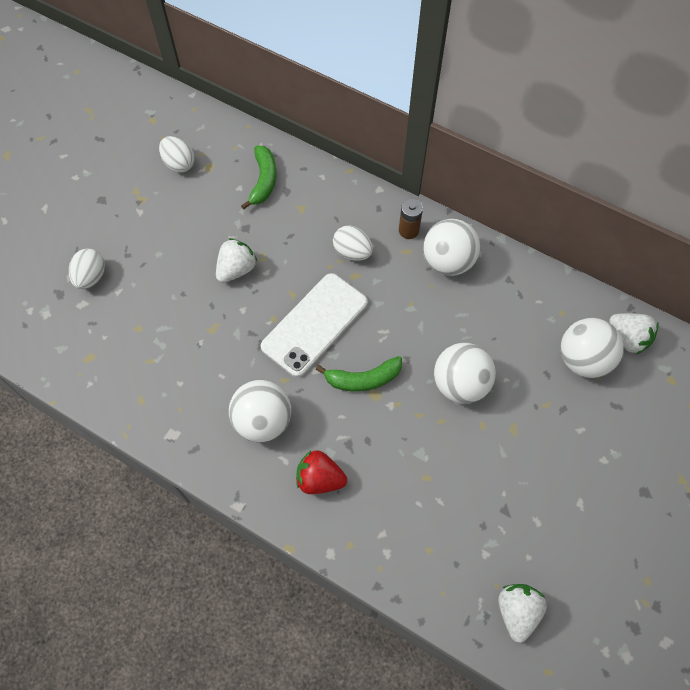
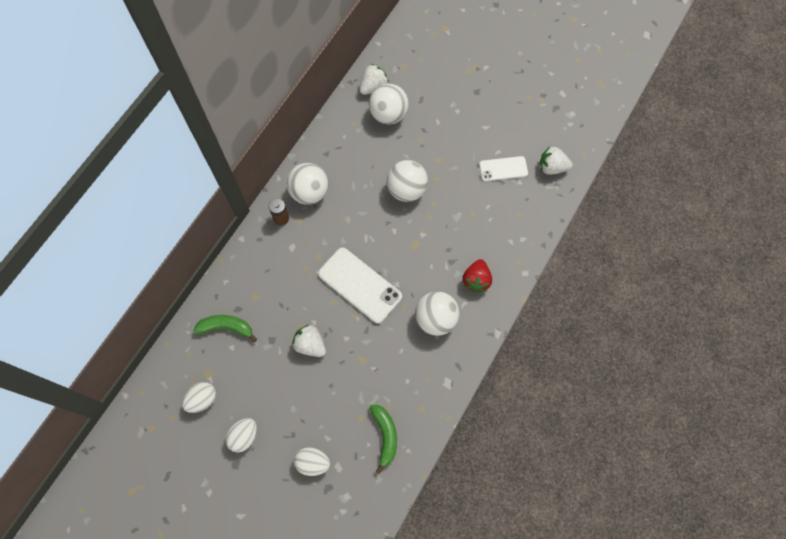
camera: 90 degrees left, 5 degrees up
green banana [316,356,402,392] -> green banana moved to [369,405,397,473]
white egg [333,225,373,261] -> white egg moved to [225,418,257,453]
none -> white phone [479,156,528,182]

